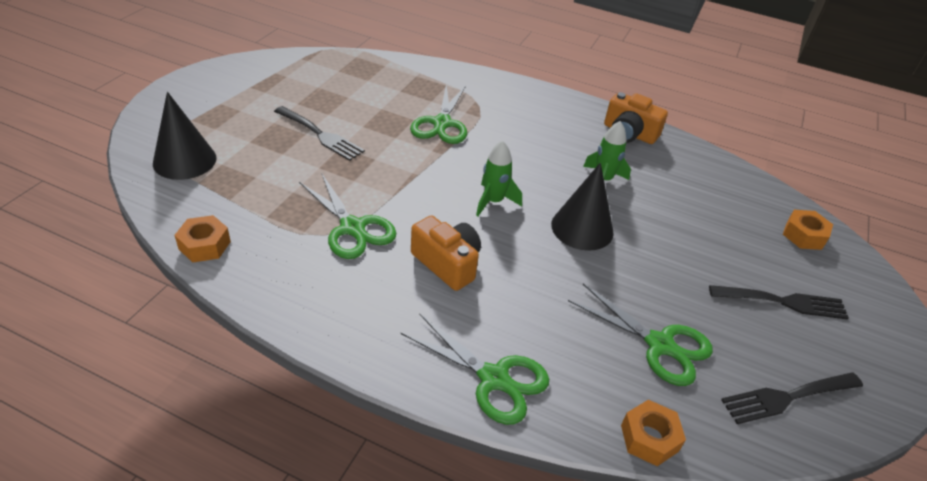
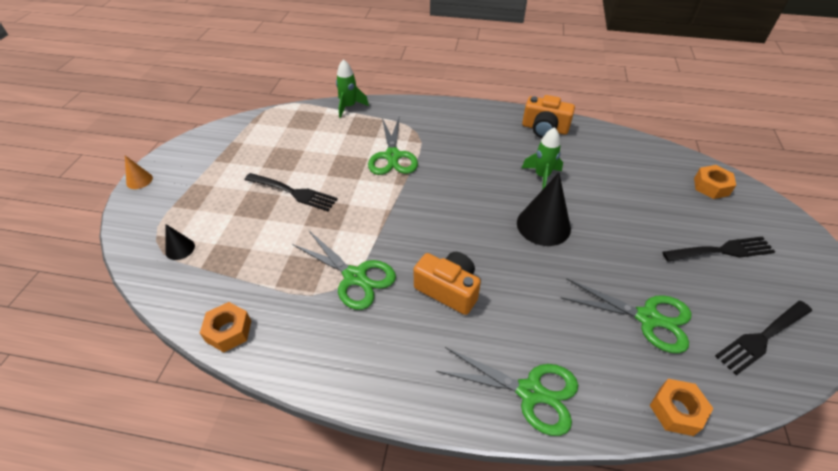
camera: 10 degrees left, 5 degrees up
black cone [153,92,216,180] -> black cone [165,224,195,260], size x0.50
green rocket [476,141,522,216] -> green rocket moved to [336,59,369,118]
none -> orange cone [125,156,153,189]

